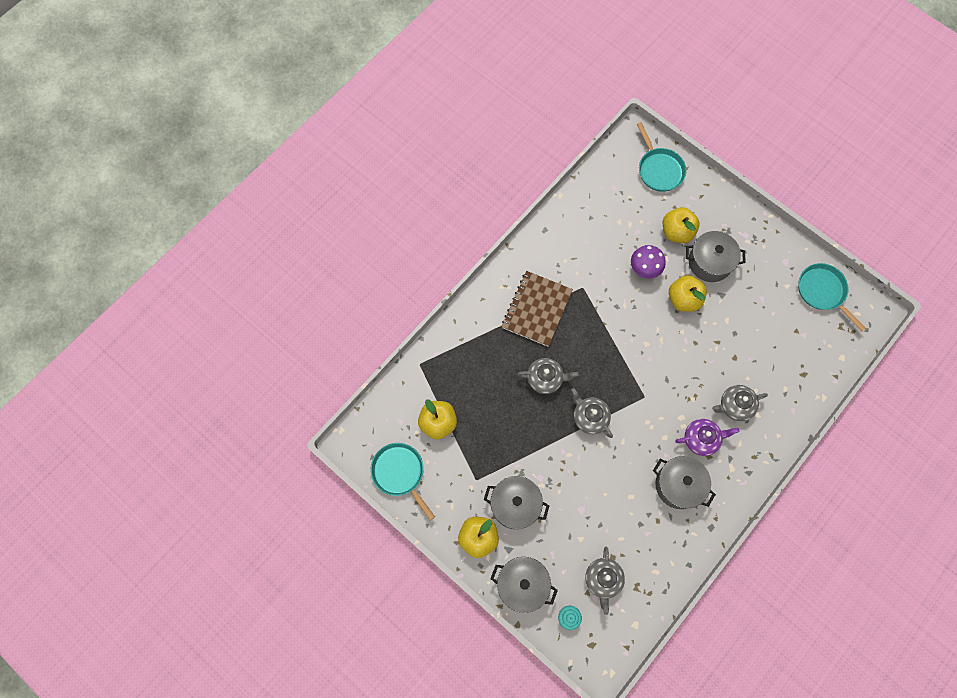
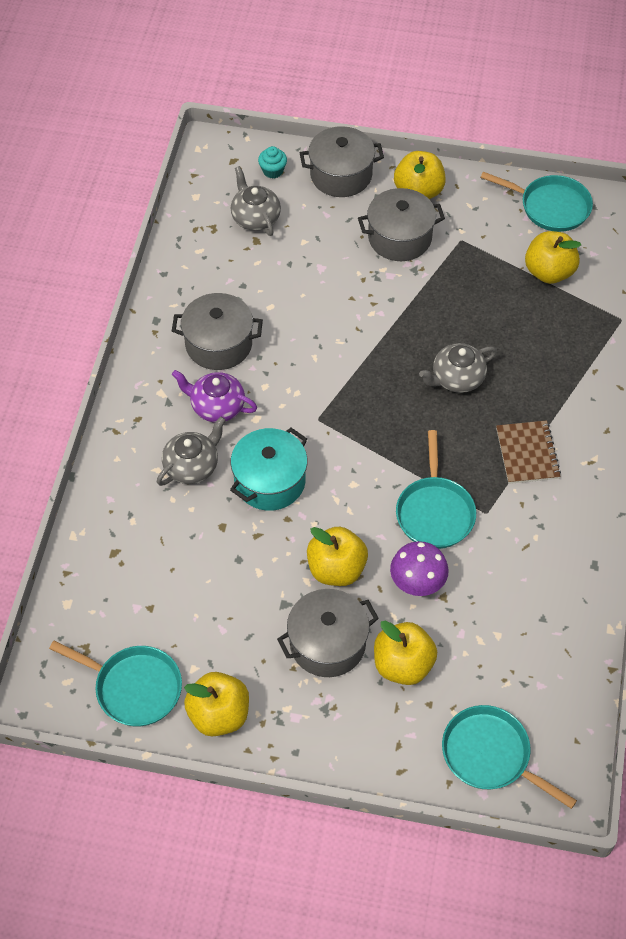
camera: 150 degrees right, 15 degrees down
brown notebook [502,271,573,347] -> brown notebook [496,420,561,484], size x0.66
grey teapot [571,388,613,438] -> none
purple teapot [675,419,739,456] -> purple teapot turned 60 degrees clockwise [172,370,257,422]
none -> yellow apple [184,672,249,736]
none -> turquoise pot [230,428,308,511]
none -> turquoise pan [396,430,476,549]

